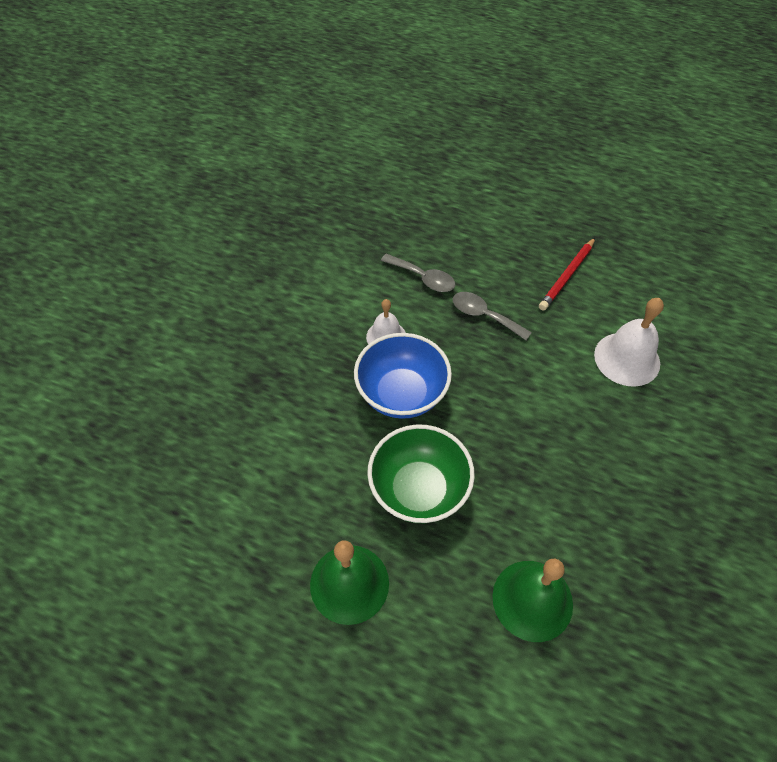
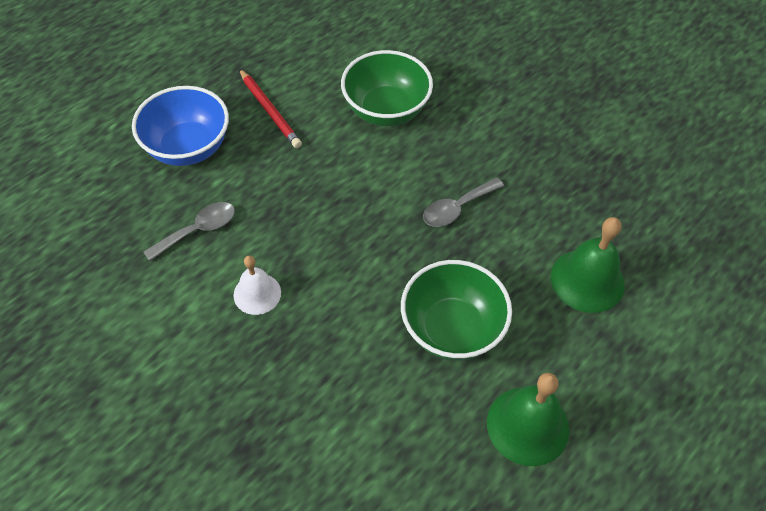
camera: 70 degrees left, 0 degrees up
blue bowl [354,333,452,419] -> blue bowl moved to [132,86,229,166]
grey spoon [453,292,532,340] -> grey spoon moved to [423,178,504,227]
white bell [594,298,664,387] -> green bowl [341,50,433,126]

